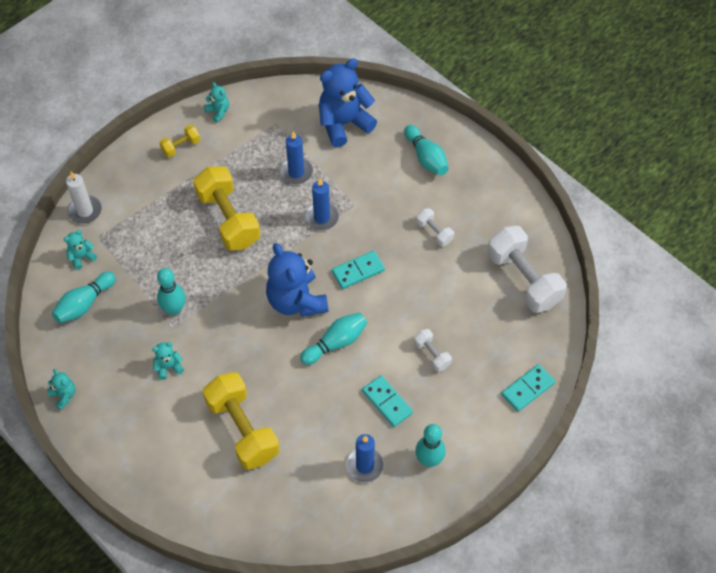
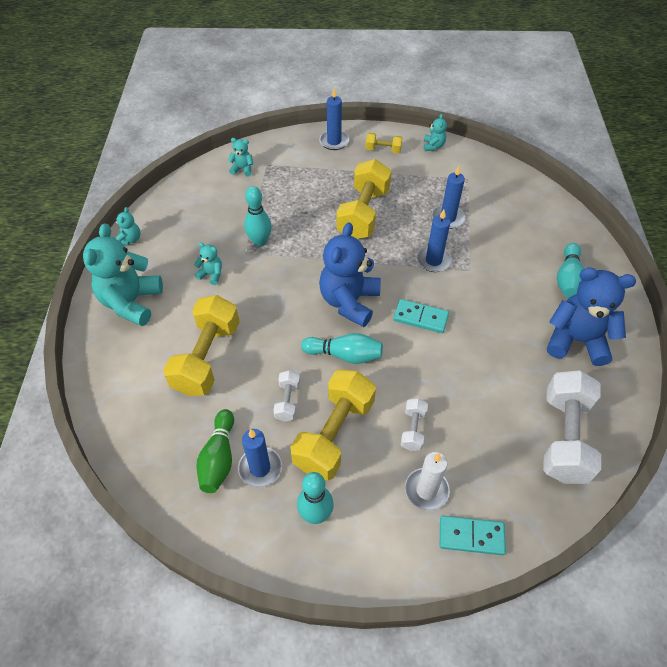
camera: 45 degrees right, 5 degrees down
turquoise bowling pin [52,272,116,323] -> none
white candle [66,171,102,224] -> white candle moved to [405,452,450,511]
blue teddy bear [319,58,377,147] -> blue teddy bear moved to [547,268,636,366]
turquoise domino [362,375,413,427] -> yellow dumbbell [290,369,376,480]
white dumbbell [416,208,454,246] -> white dumbbell moved to [273,370,300,422]
none -> turquoise teddy bear [83,223,163,326]
none -> green bowling pin [196,409,234,493]
none -> blue candle [319,88,349,150]

